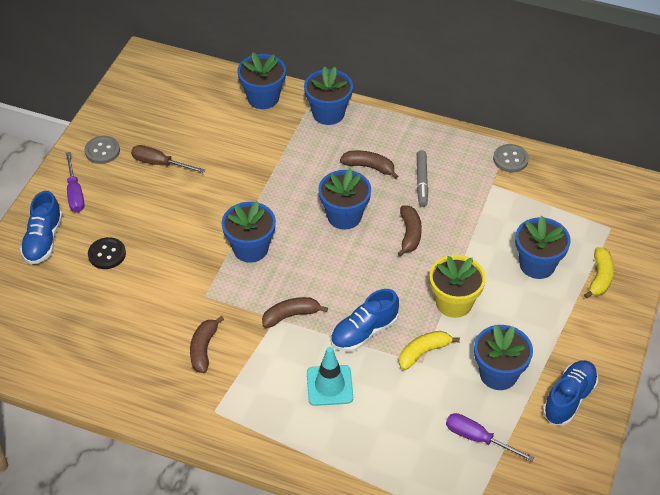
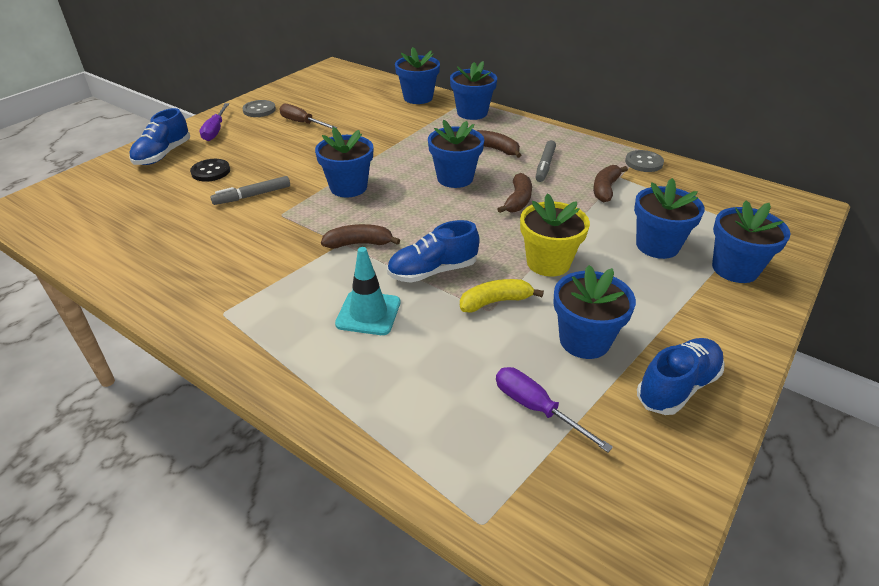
camera: 15 degrees right, 10 degrees down
brown banana [190,316,224,373] -> brown banana moved to [593,165,628,202]
yellow banana [584,247,614,299] -> blue flower pot [712,200,791,283]
none -> grey marker [210,176,290,205]

